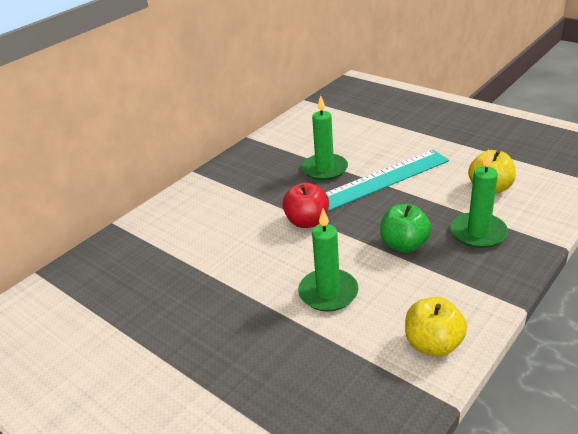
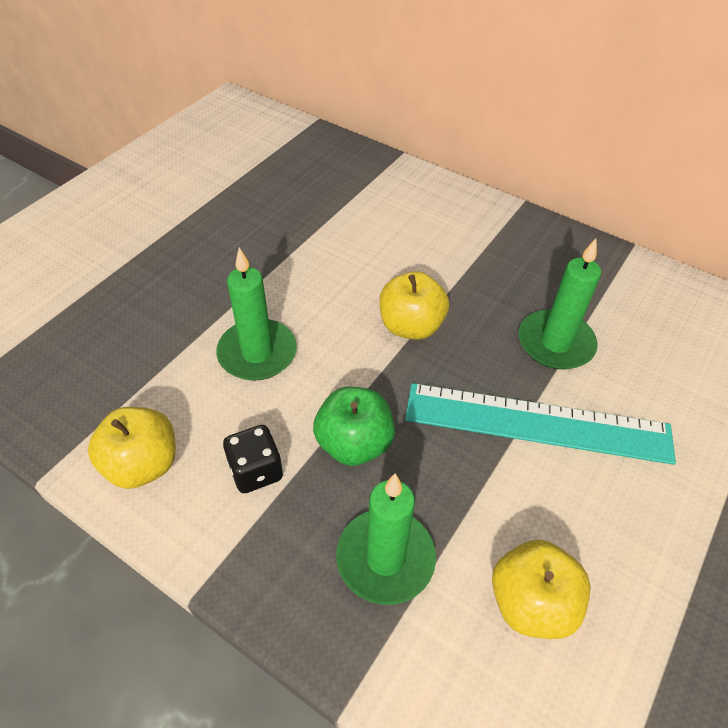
camera: 80 degrees right, 15 degrees up
red apple [282,182,329,228] -> yellow apple [379,271,449,340]
turquoise ruler [325,150,449,211] -> turquoise ruler turned 45 degrees counterclockwise [405,383,676,465]
none -> black dice [223,425,283,493]

